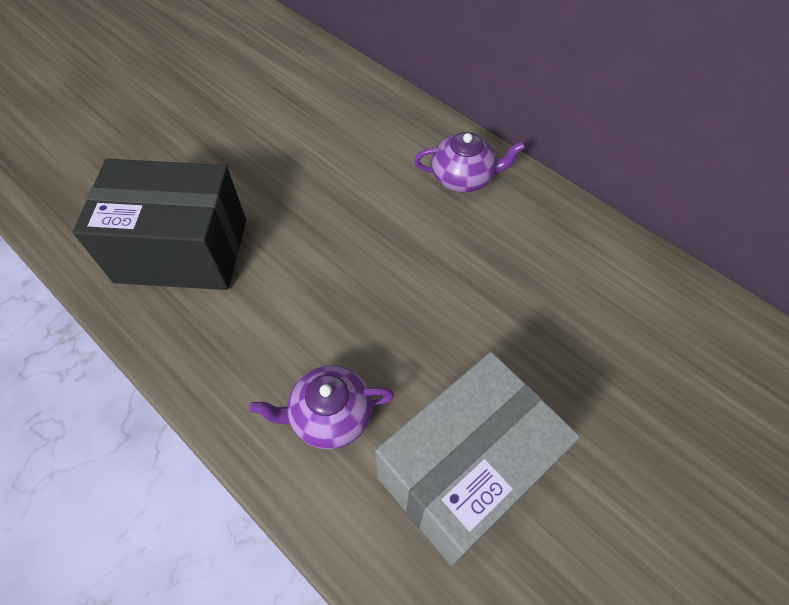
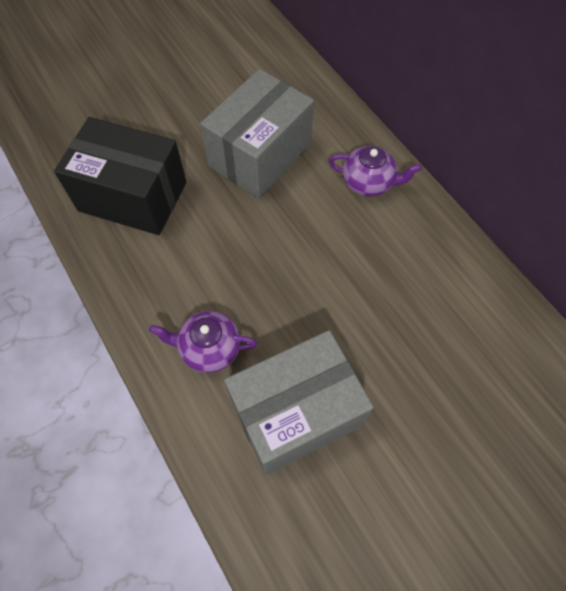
camera: 15 degrees right, 5 degrees up
none -> grey box [200,69,314,198]

